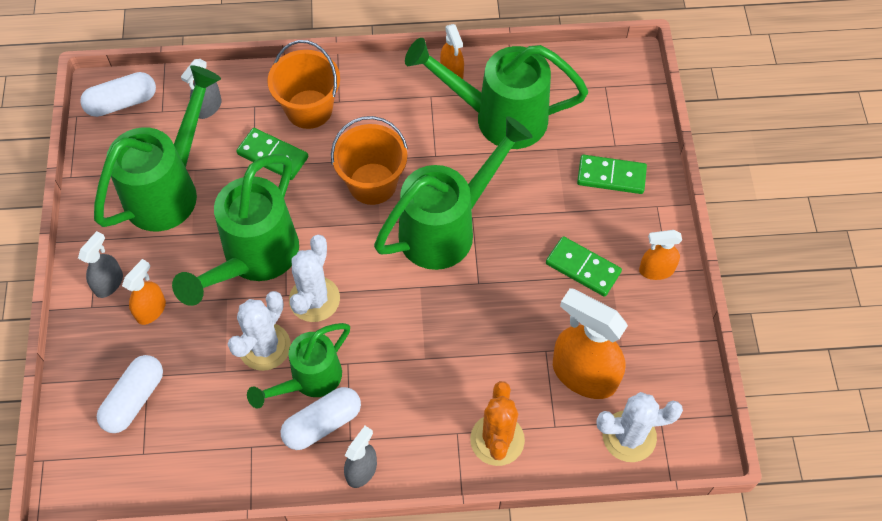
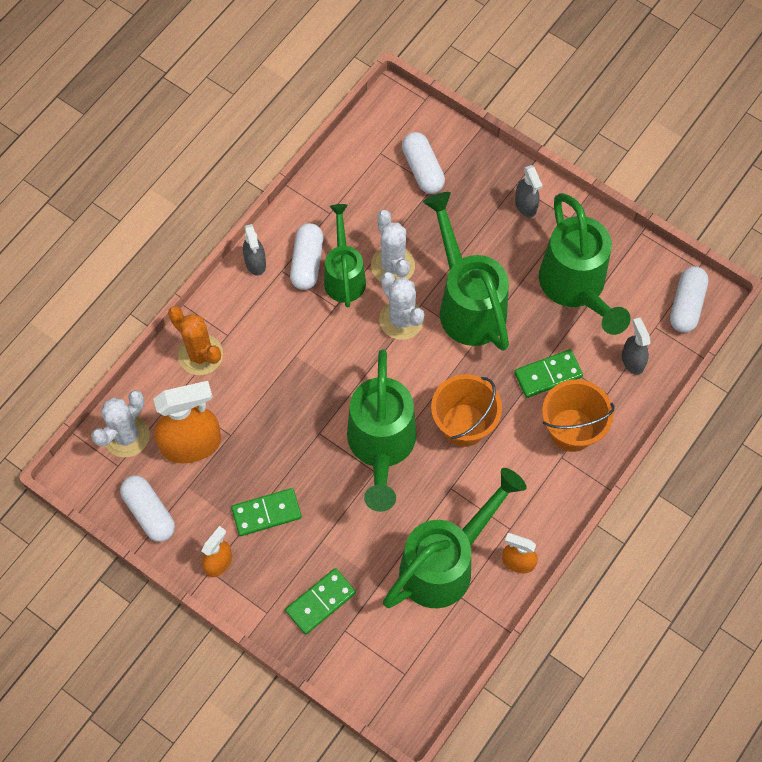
camera: 130 degrees right, 5 degrees up
orange spray bottle [122,259,166,325] -> none
none -> white capsule [120,475,175,542]

